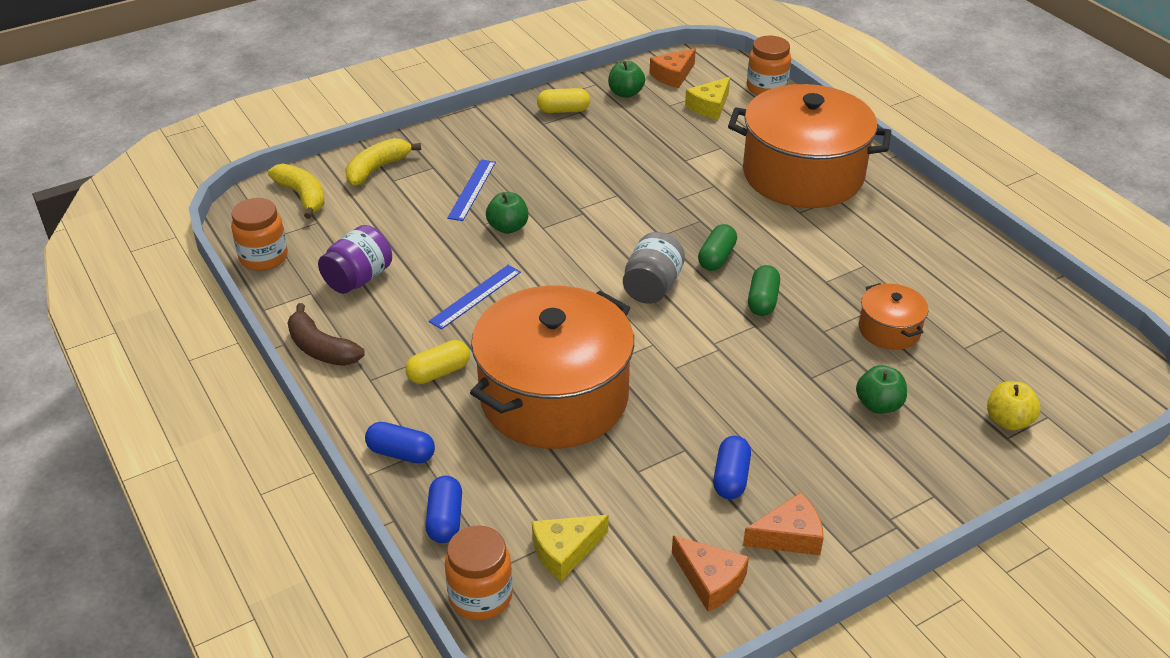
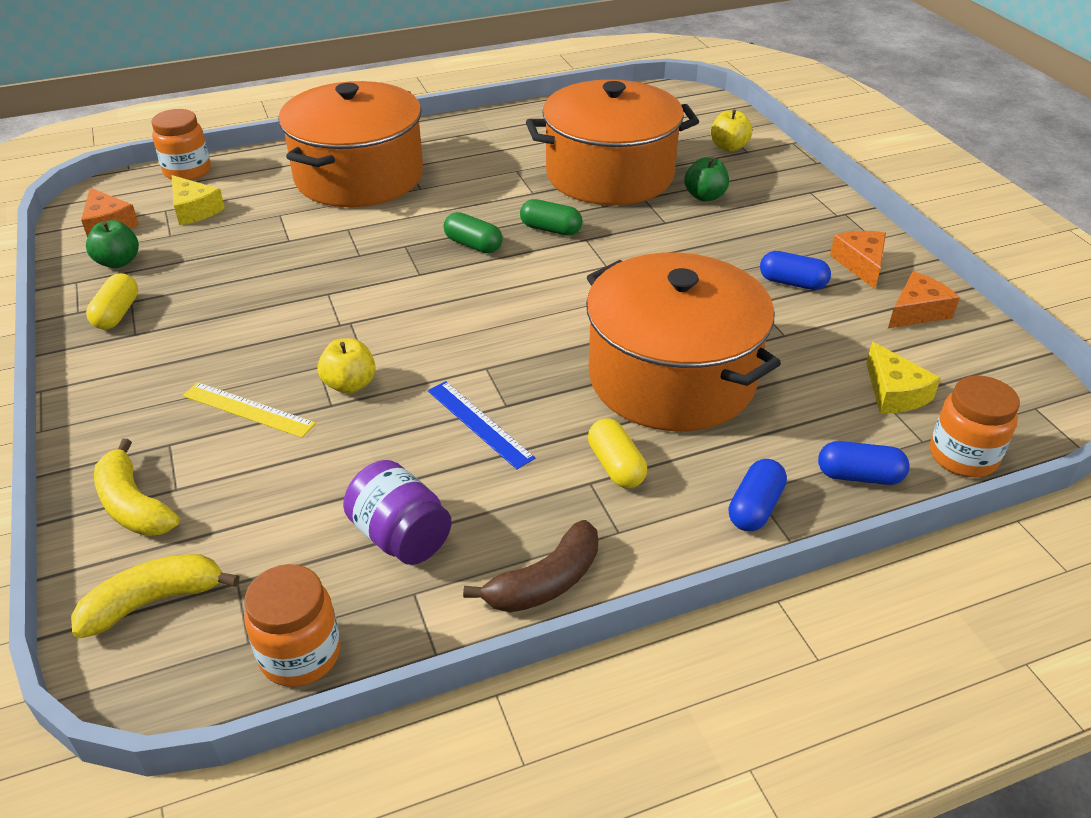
camera: 80 degrees left, 0 degrees up
blue ruler [447,160,496,221] -> yellow ruler [183,382,316,438]
green apple [486,192,529,234] -> yellow apple [318,338,376,394]
grey jar [623,232,685,304] -> none
orange pot [859,283,929,350] -> orange pot [526,79,699,205], size x2.27

